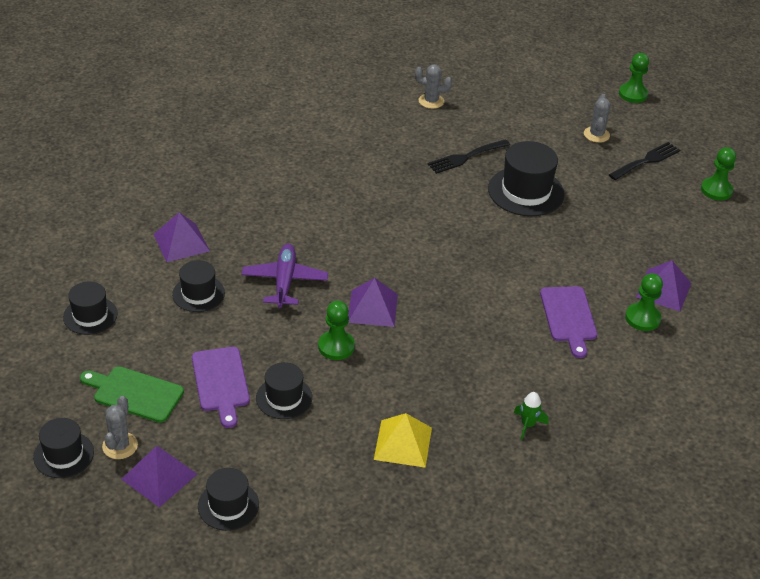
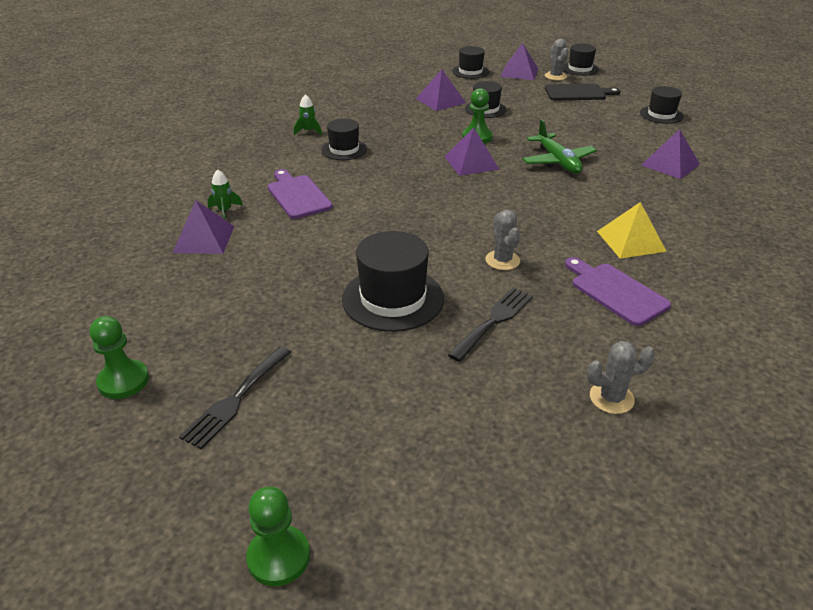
camera: 160 degrees right, 5 degrees down
green cutting board [80,366,184,423] -> black cutting board [545,84,620,100]
black hat [172,260,225,312] -> black hat moved to [321,119,367,160]
purple cutting board [192,347,250,428] -> purple cutting board moved to [565,257,671,326]
purple plane [241,243,328,308] -> green plane [522,119,597,174]
yellow pyramid [374,413,432,468] -> yellow pyramid moved to [597,202,667,259]
grey cactus [584,94,611,143] -> grey cactus moved to [486,210,520,270]
green pawn [625,273,663,331] -> green rocket [208,169,243,220]
none -> purple pyramid [416,69,466,111]

